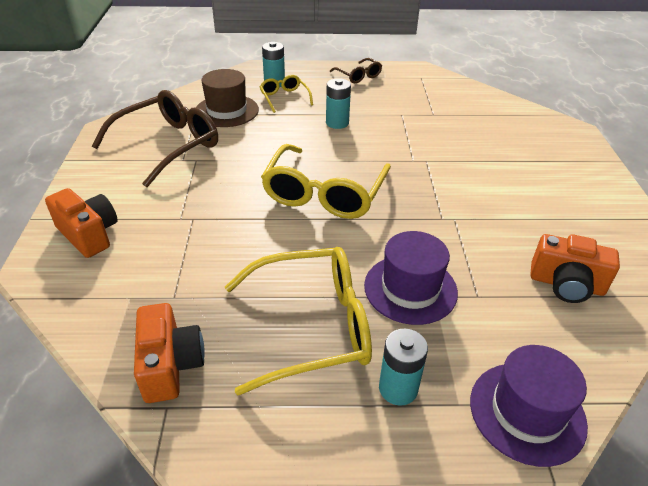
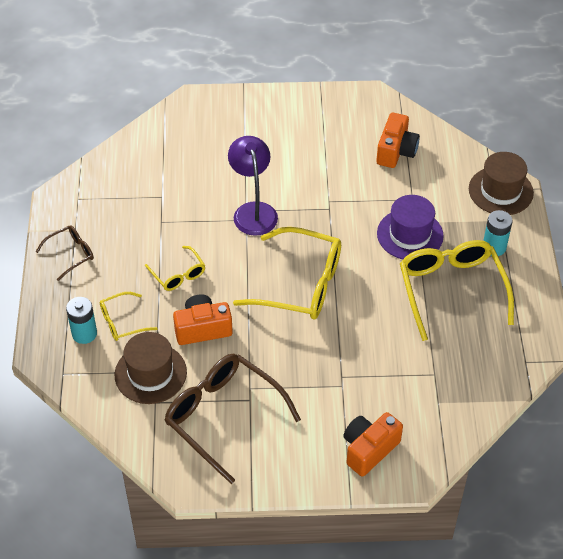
camera: 90 degrees left, 10 degrees up
orange camera [134,303,205,403] -> orange camera moved to [173,294,233,345]
turquoise battery [326,78,351,129] -> yellow glasses [145,246,205,291]
purple hat [470,345,588,467] -> brown hat [469,152,534,215]
none -> purple lamp [228,136,278,236]

